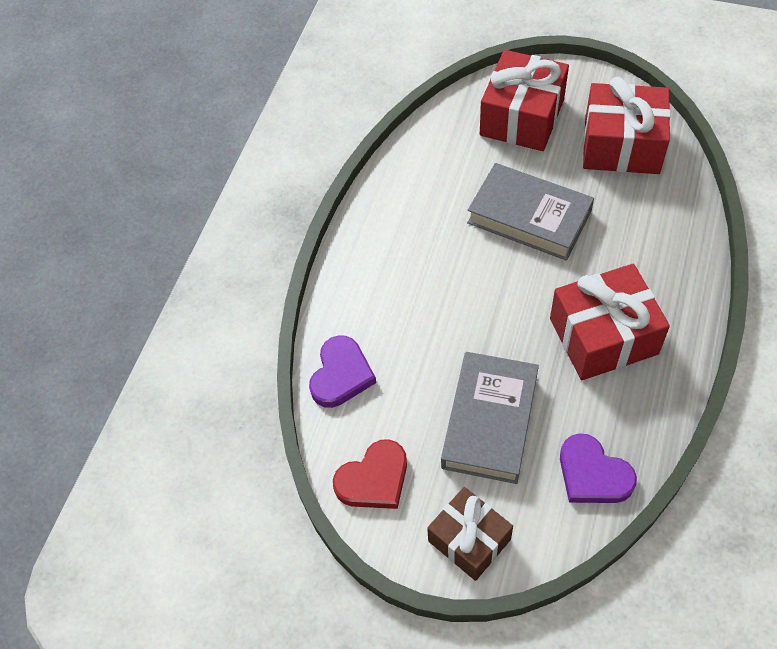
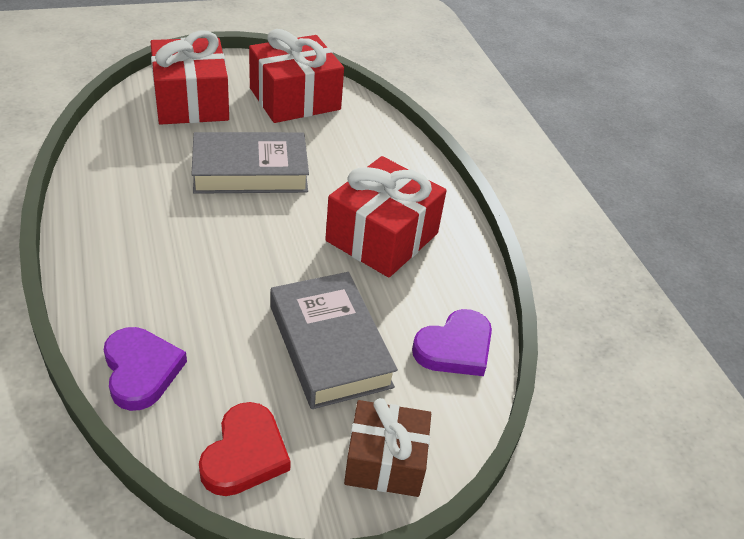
camera: 45 degrees left, 15 degrees down
purple heart [560,433,637,503] -> purple heart turned 45 degrees counterclockwise [412,309,492,376]

